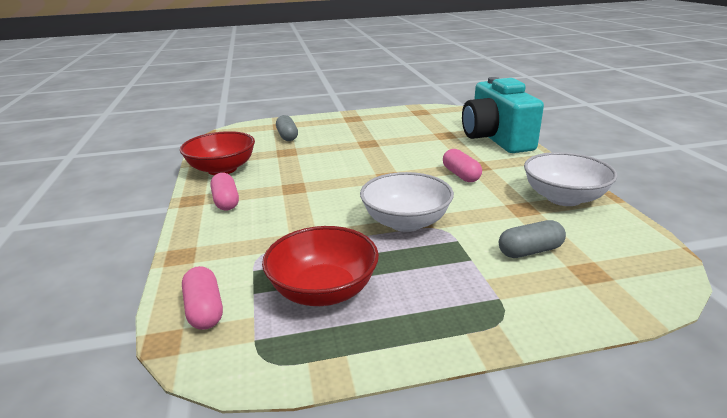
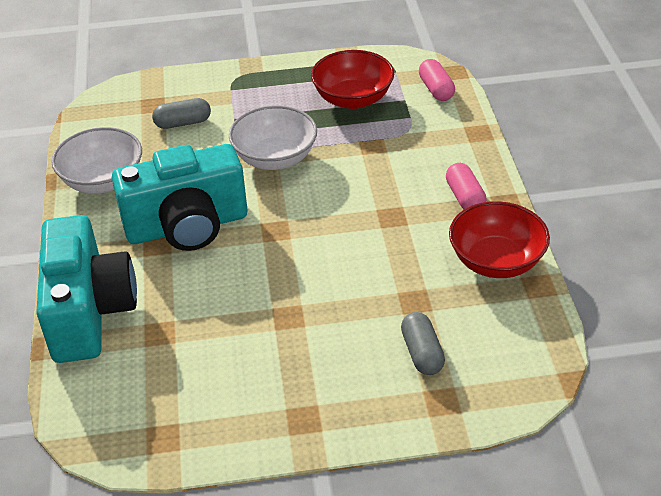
camera: 175 degrees left, 15 degrees up
pink capsule [443,149,482,182] -> turquoise camera [112,144,247,251]

